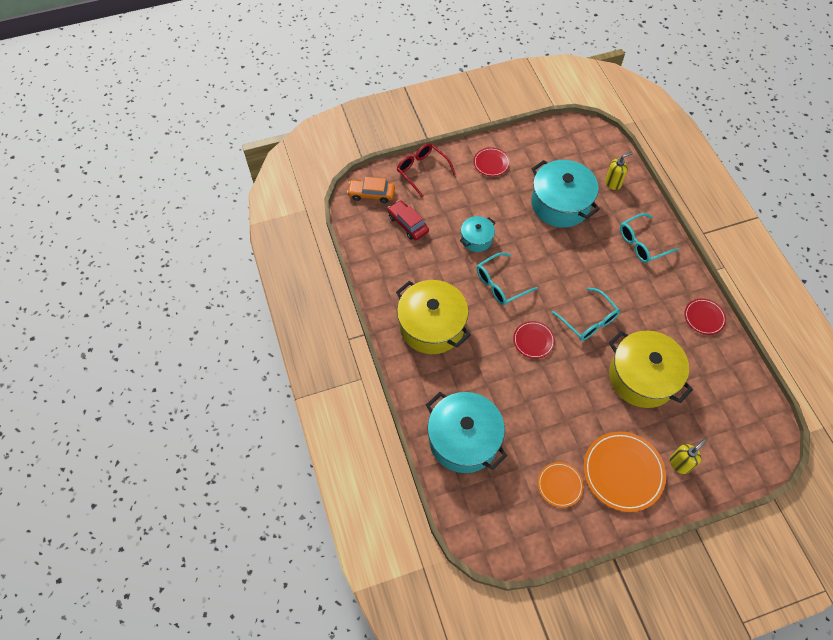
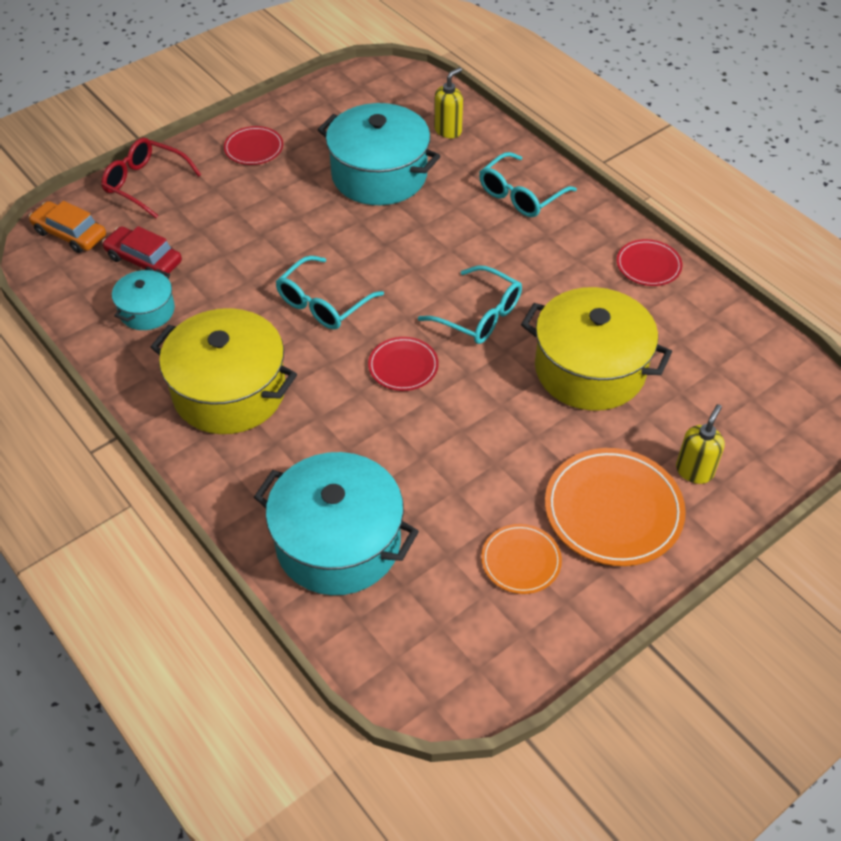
camera: 20 degrees left, 10 degrees down
orange car [347,177,395,203] -> orange car turned 45 degrees clockwise [29,201,106,253]
turquoise pot [460,216,495,252] -> turquoise pot moved to [112,269,175,330]

